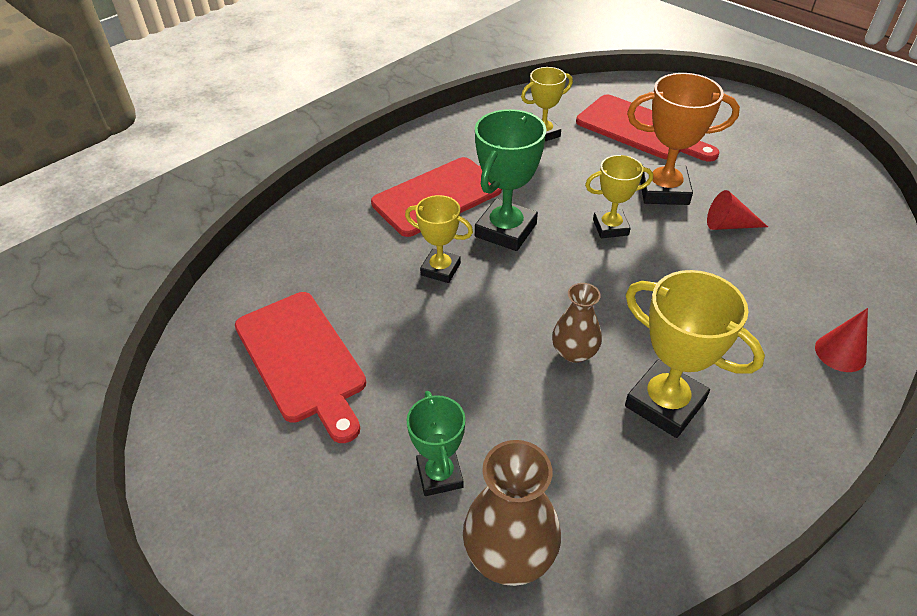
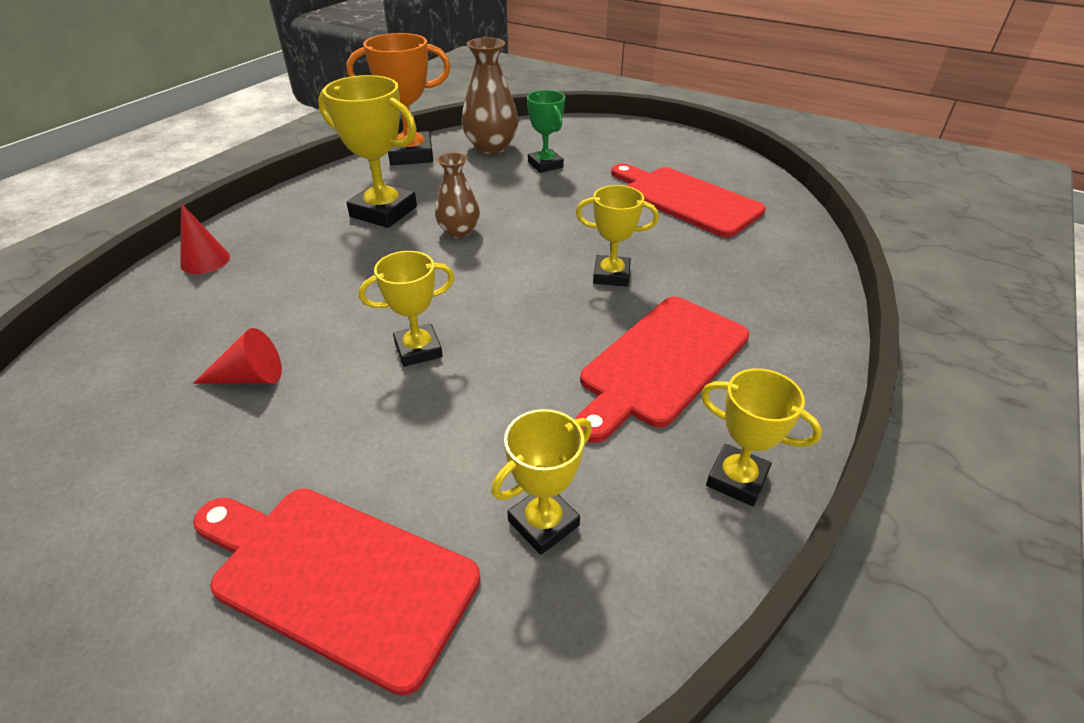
camera: 165 degrees right, 5 degrees down
green trophy [475,109,546,251] -> none
orange trophy [627,73,740,205] -> orange trophy moved to [346,33,451,165]
none -> yellow trophy [701,368,822,506]

